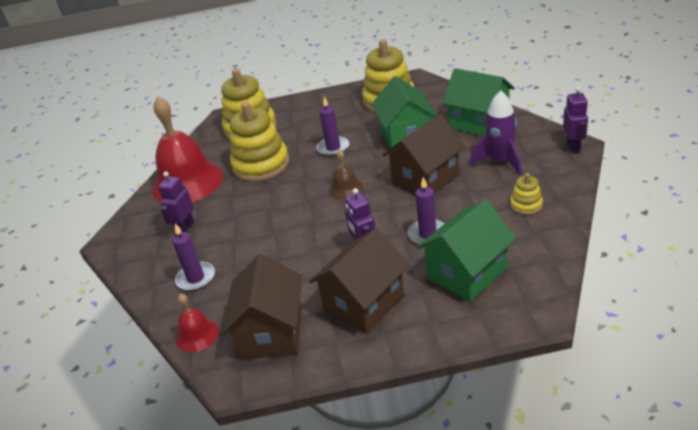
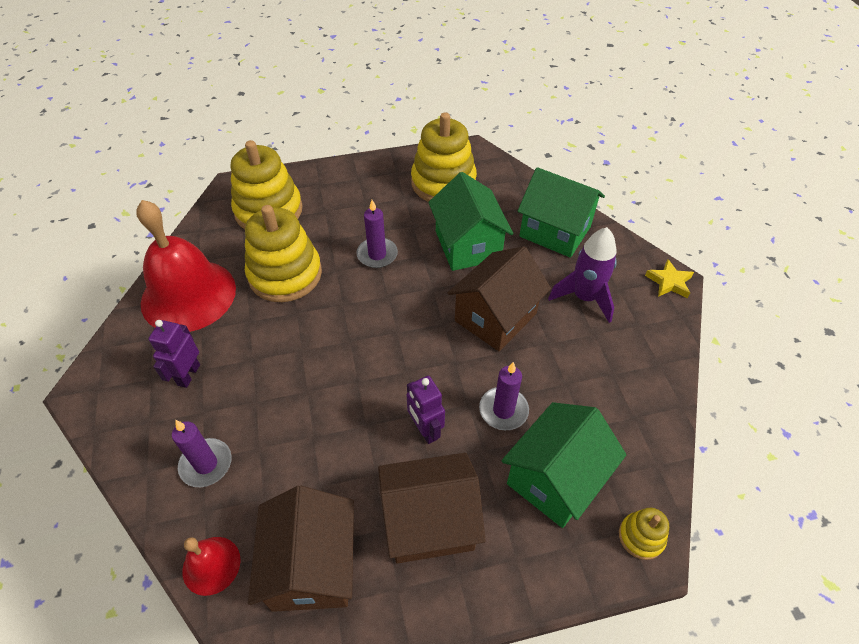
camera: 10 degrees left, 15 degrees up
brown house [309,228,409,334] -> brown house turned 45 degrees clockwise [378,453,486,563]
brown bell [329,149,364,200] -> none
yellow stacking toy [510,173,543,215] -> yellow stacking toy moved to [619,508,669,560]
purple robot [563,87,588,153] -> yellow star [645,259,694,298]

